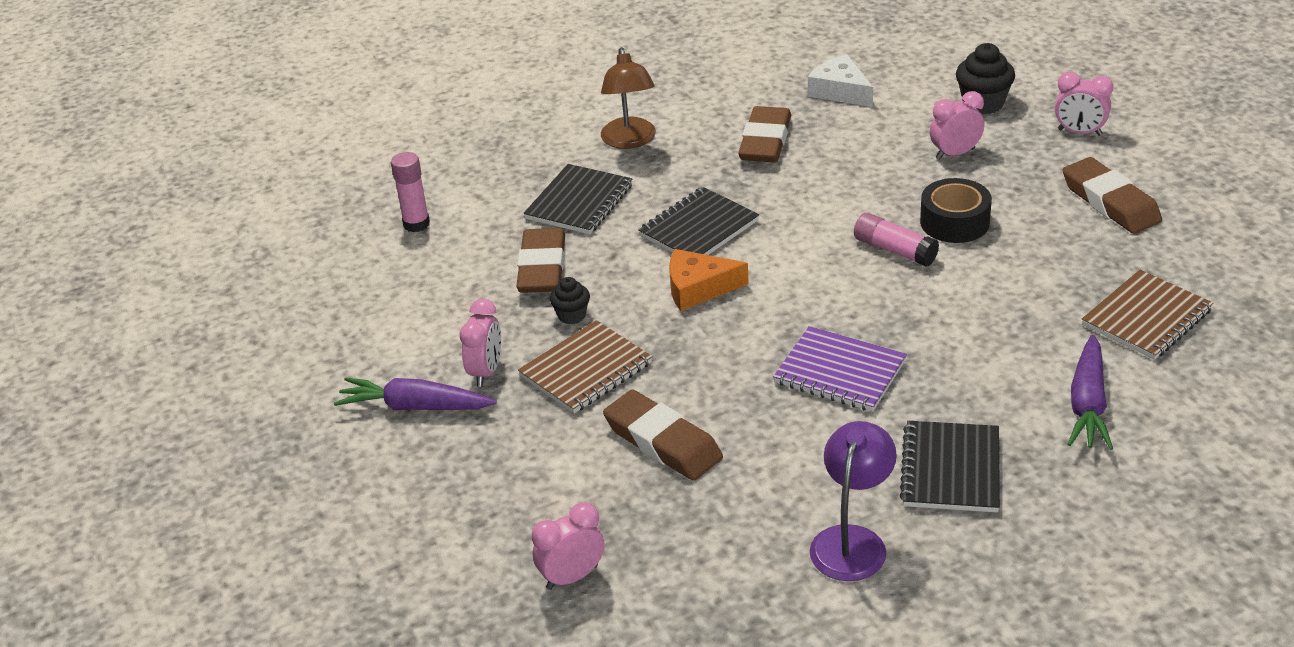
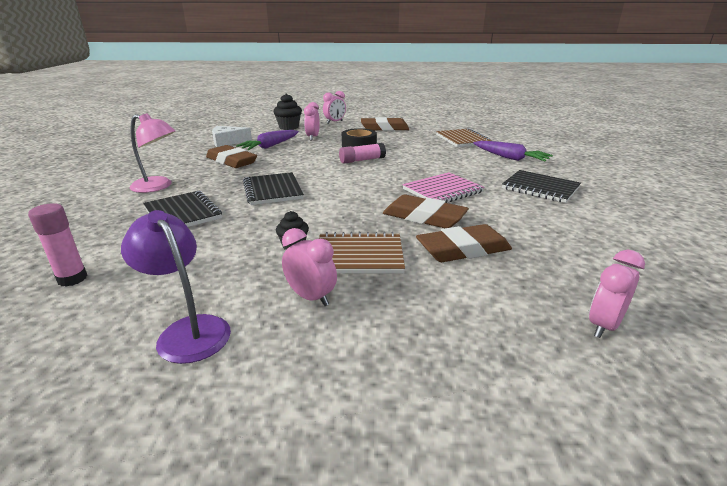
camera: 65 degrees left, 10 degrees down
purple carrot [334,377,497,410] -> purple carrot moved to [236,130,299,150]
brown eraser [516,228,565,293] -> brown eraser moved to [383,194,469,228]
brown notebook [518,320,652,414] -> brown notebook turned 75 degrees counterclockwise [319,232,405,274]
pink clock [532,502,604,590] -> pink clock turned 45 degrees clockwise [589,250,645,338]
brown lamp [601,47,656,149] -> pink lamp [130,113,176,193]
orange cheese [669,249,749,311] -> none
purple notebook [773,326,907,412] -> pink notebook [403,172,484,203]
purple lamp [810,421,897,581] -> purple lamp moved to [121,210,231,364]

